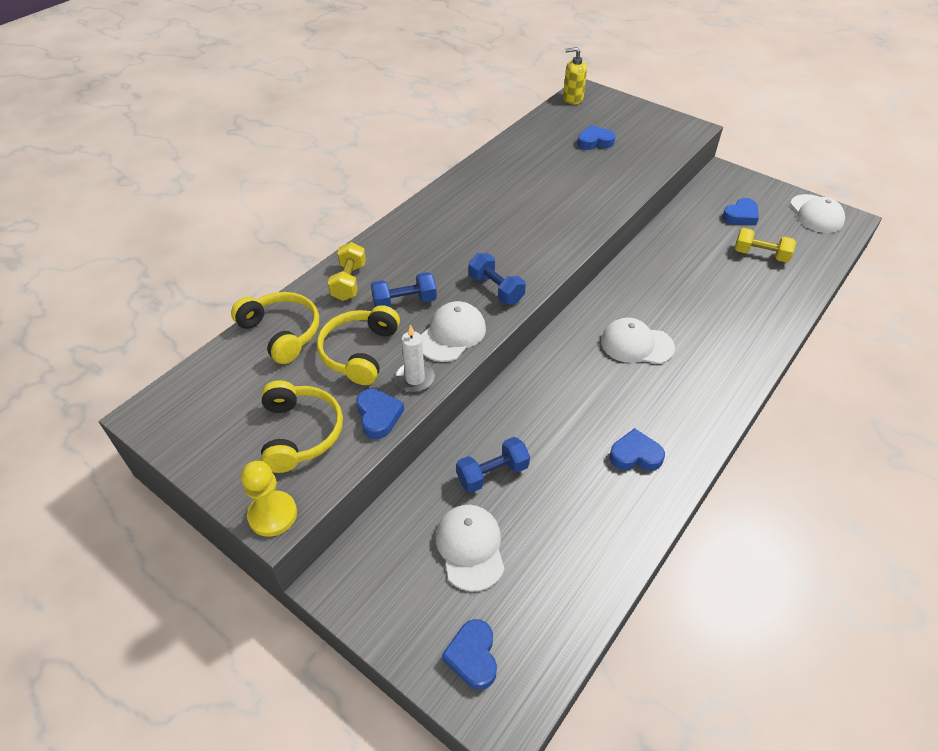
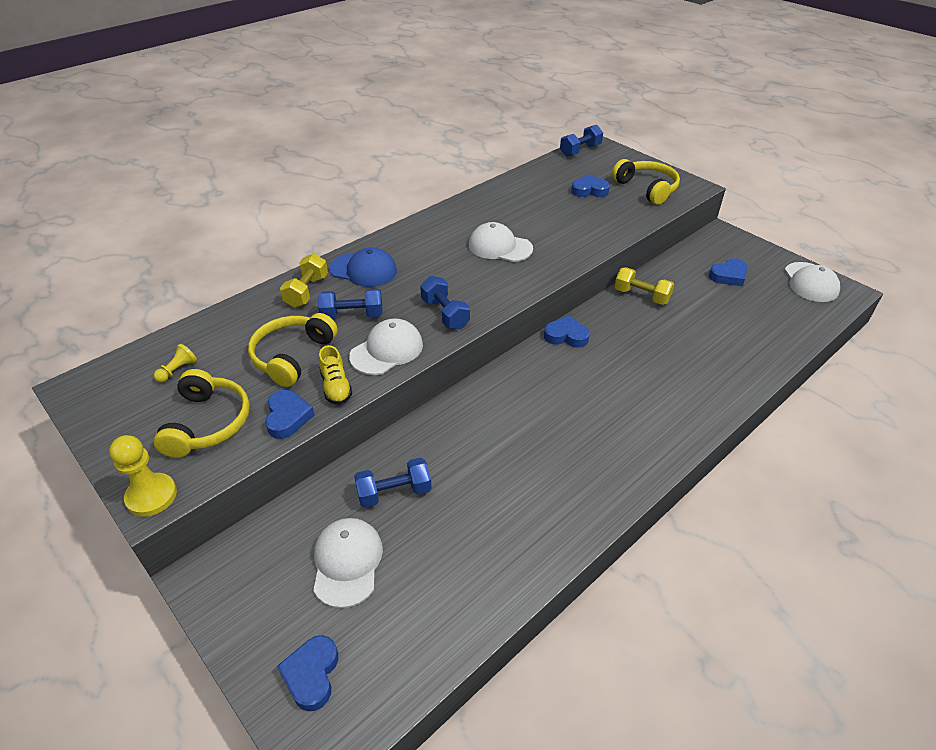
camera: 10 degrees right, 5 degrees down
yellow headphones [231,292,319,364] -> yellow headphones moved to [612,159,680,205]
white candle [395,325,435,392] -> yellow shoe [319,345,352,405]
yellow soap dispenser [563,47,587,104] -> blue dumbbell [560,125,603,157]
white cap [601,318,675,364] -> white cap moved to [469,222,533,262]
blue heart [609,428,665,471] -> blue heart moved to [544,315,590,347]
yellow dumbbell [735,228,796,263] -> yellow dumbbell moved to [615,267,674,305]
none -> yellow pawn [154,344,197,383]
none -> blue cap [330,247,397,287]

